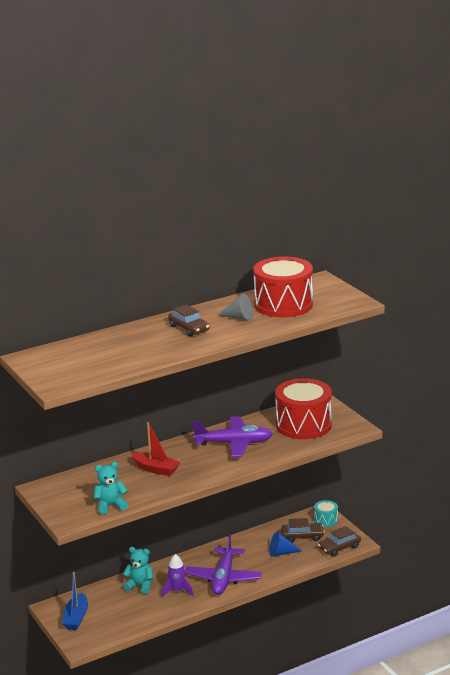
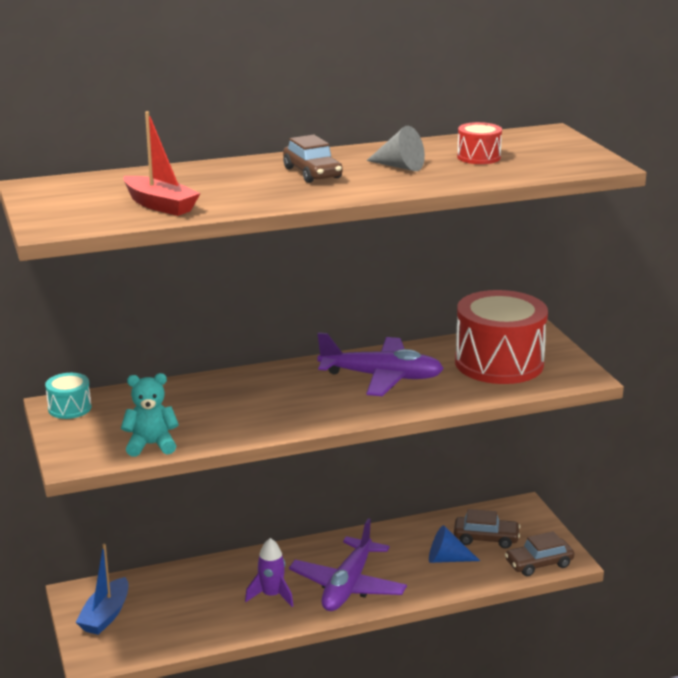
camera: 10 degrees right, 0 degrees up
turquoise teddy bear [123,547,153,594] -> none
red boat [131,422,180,476] -> red boat moved to [123,111,201,216]
red drum [253,257,313,317] -> red drum [457,122,502,164], size x0.45
turquoise drum [314,500,338,527] -> turquoise drum moved to [45,373,91,419]

